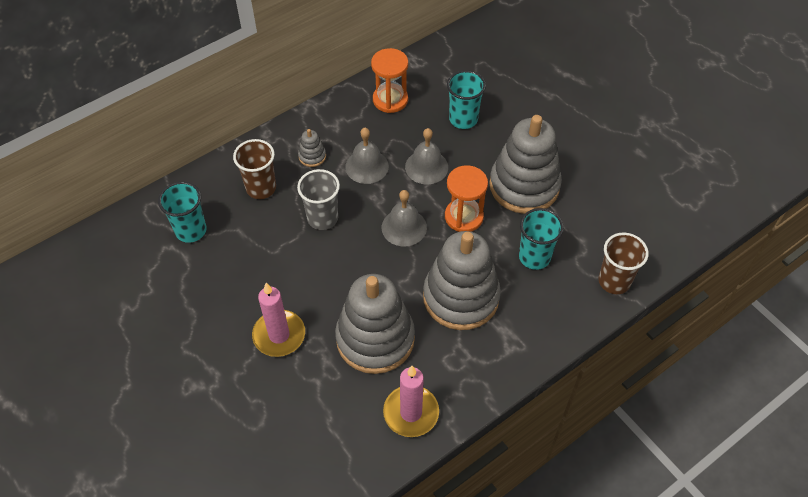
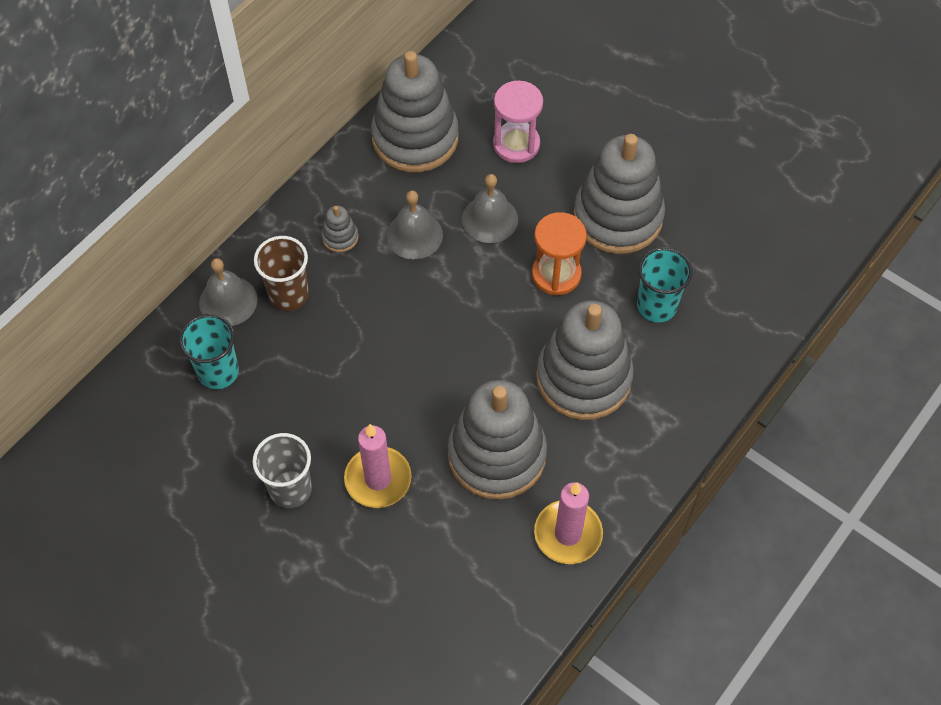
camera: 15 degrees left, 5 degrees up
grey cup [297,169,340,230] -> grey cup moved to [253,433,312,508]
orange hourglass [371,48,408,113] -> grey stacking toy [371,51,459,172]
grey bell [382,190,427,246] -> grey bell moved to [199,258,257,326]
turquoise cup [447,70,486,129] -> pink hourglass [493,81,543,163]
brown cup [598,232,649,294] -> none

